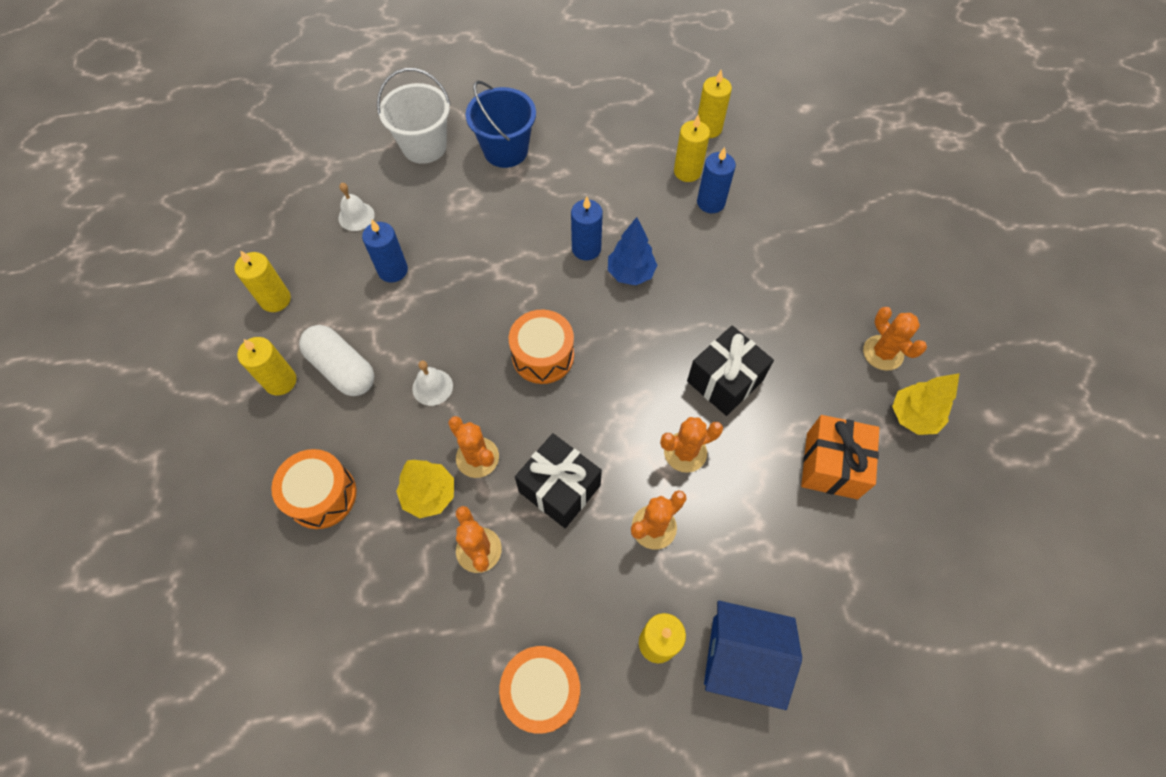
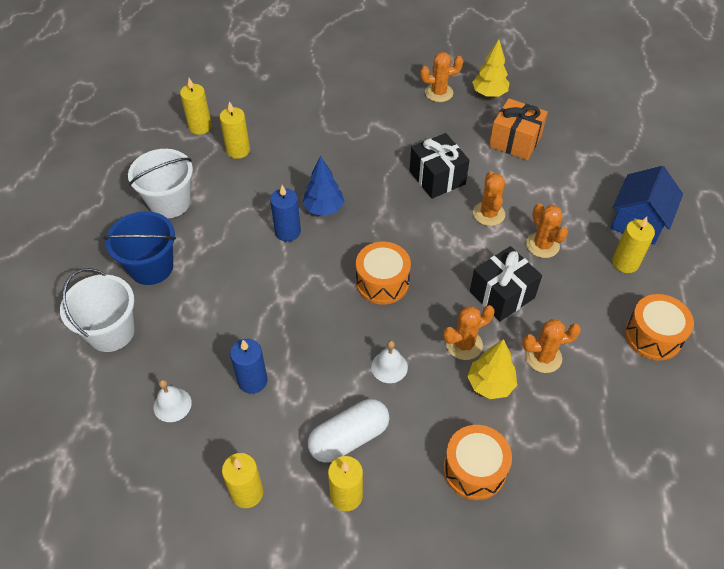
camera: 75 degrees left, 10 degrees down
blue candle [697,147,736,213] -> none
none -> white bucket [128,149,193,218]

